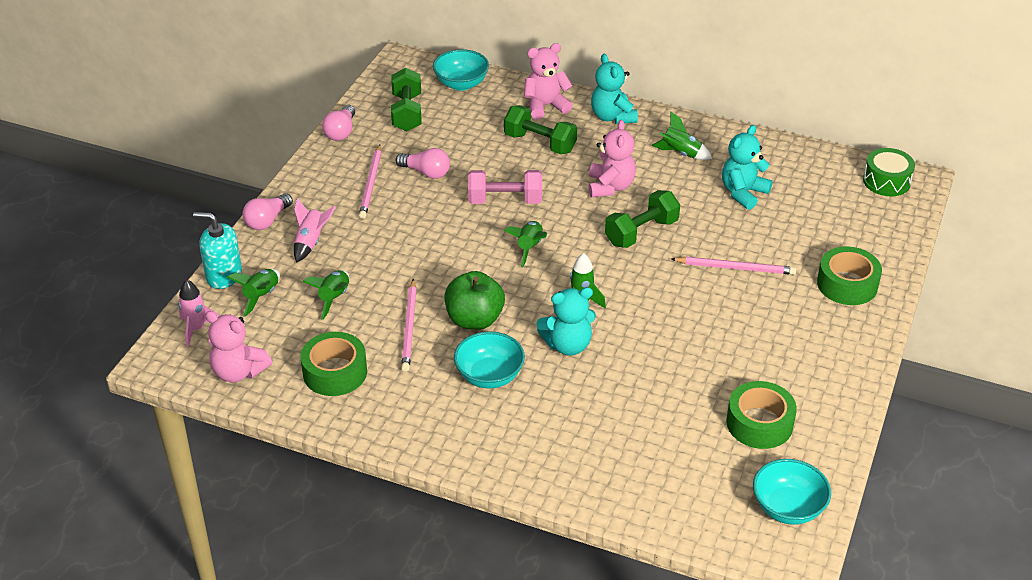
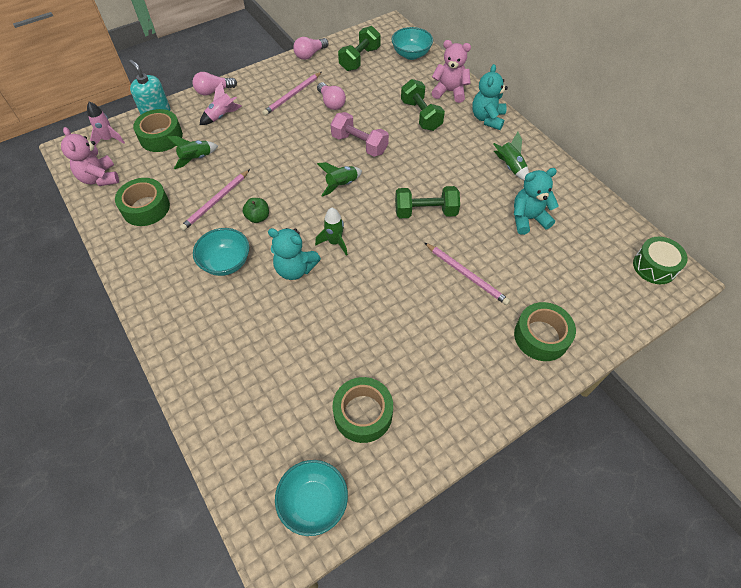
camera: 35 degrees right, 15 degrees up
green rocket [227,269,280,317] -> green tape [133,109,183,152]
green apple [444,271,505,330] -> green apple [243,198,269,223], size x0.56
pink teddy bear [589,120,636,198] -> none

